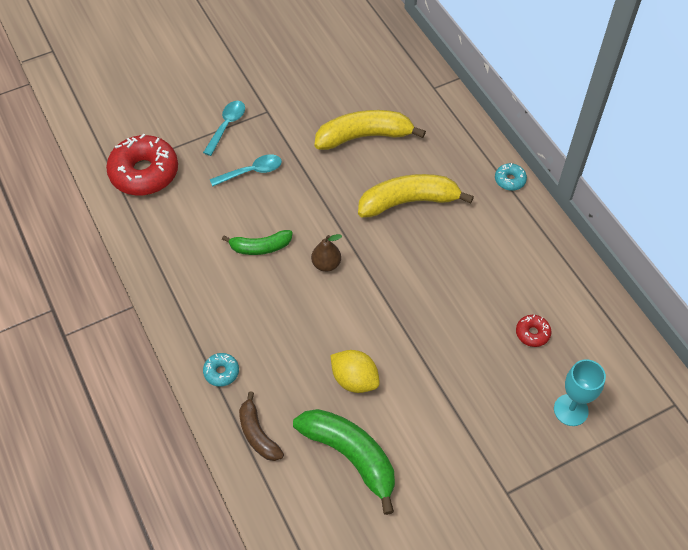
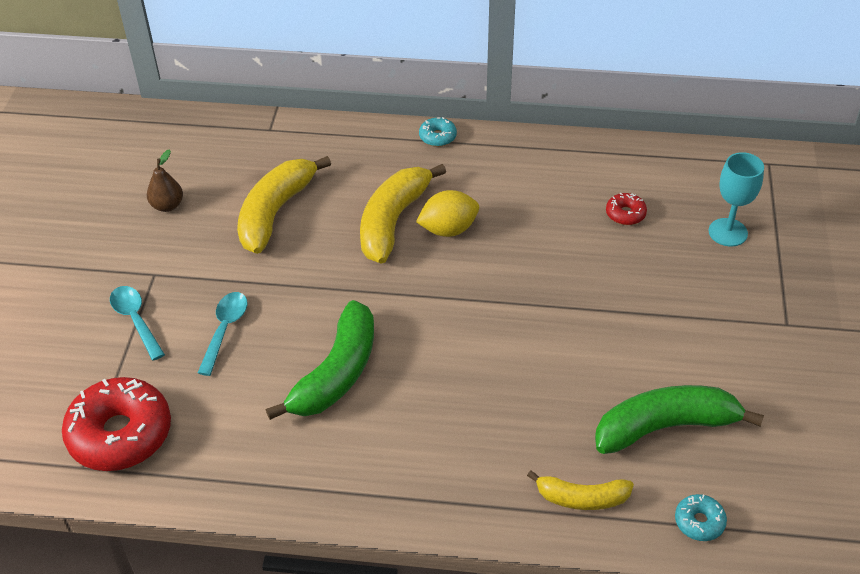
camera: 55 degrees left, 10 degrees down
turquoise donut [203,353,239,387] -> turquoise donut moved to [675,494,727,541]
green banana [222,230,293,255] -> green banana [266,300,374,420], size x1.69
brown banana [239,391,284,461] -> yellow banana [527,470,634,510]
brown pear [311,234,342,272] -> brown pear moved to [147,149,183,212]
yellow lemon [330,350,380,393] -> yellow lemon moved to [416,190,479,237]

